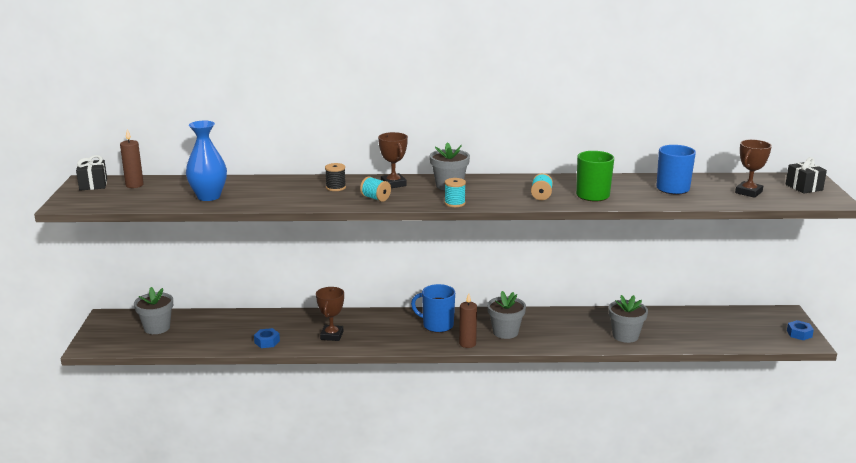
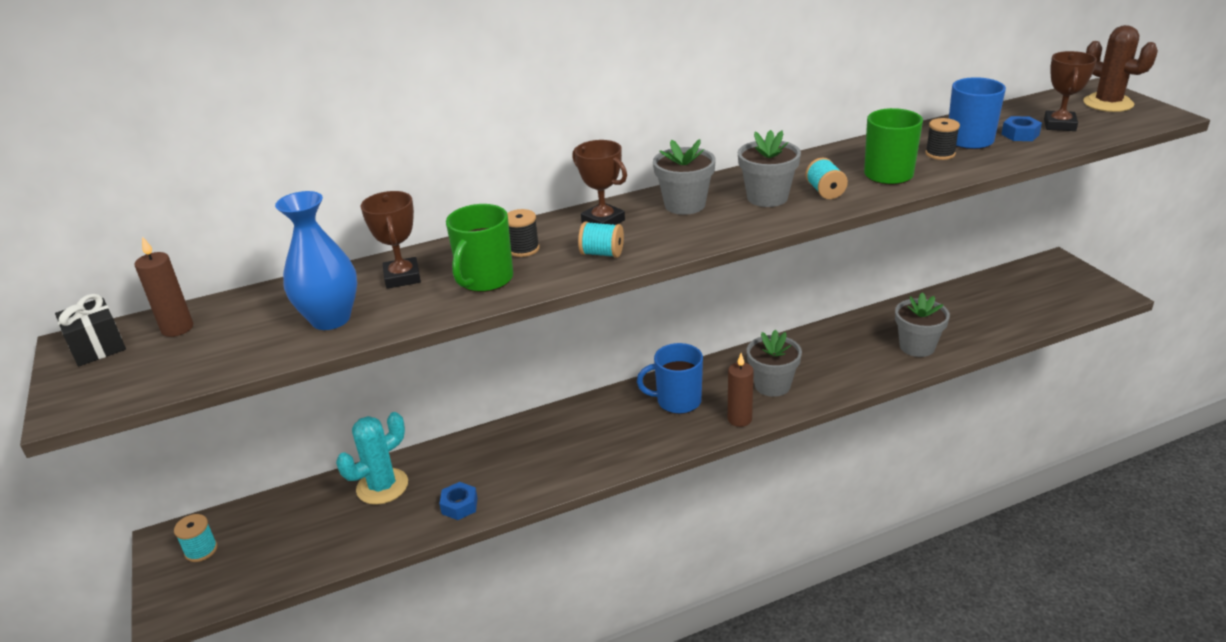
camera: 20 degrees left, 10 degrees up
grey flower pot [134,287,173,334] -> grey flower pot moved to [738,130,801,207]
brown trophy [316,287,344,341] -> brown trophy moved to [360,191,421,289]
turquoise spool [444,178,466,207] -> turquoise spool moved to [174,514,217,562]
black gift [785,157,827,194] -> brown cactus [1083,25,1158,112]
blue nut [787,320,814,340] -> blue nut moved to [1001,116,1042,141]
none -> turquoise cactus [336,412,408,505]
none -> green mug [446,204,513,292]
none -> black spool [925,118,960,160]

